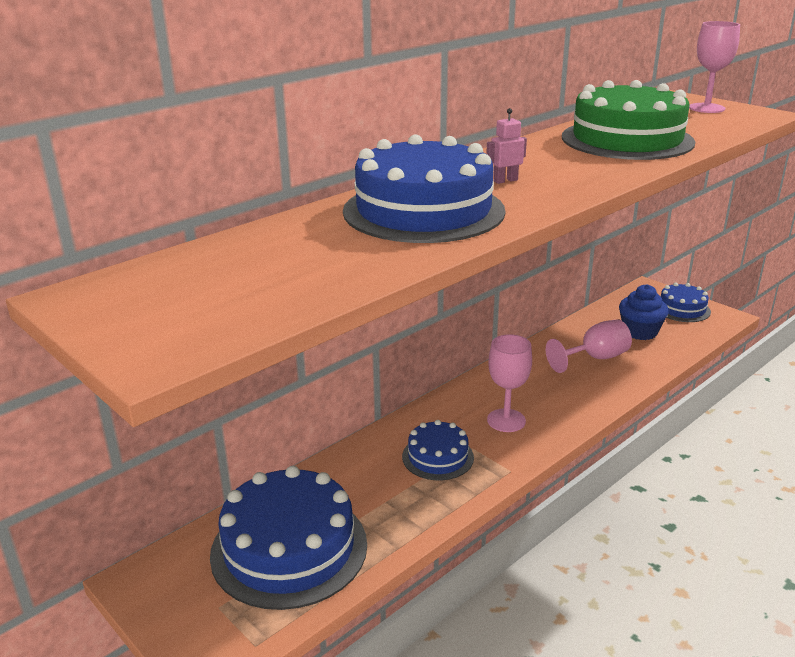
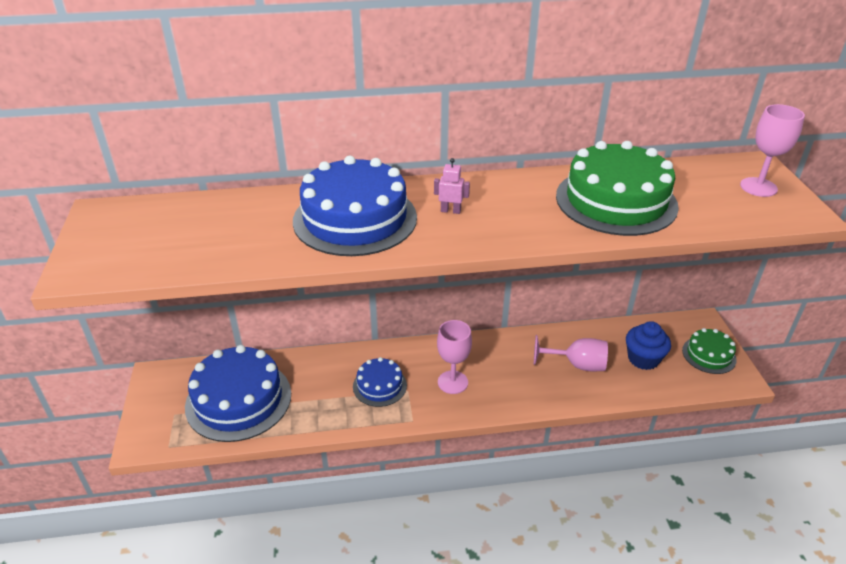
camera: 35 degrees right, 10 degrees up
blue cake [661,283,711,322] -> green cake [682,328,737,374]

